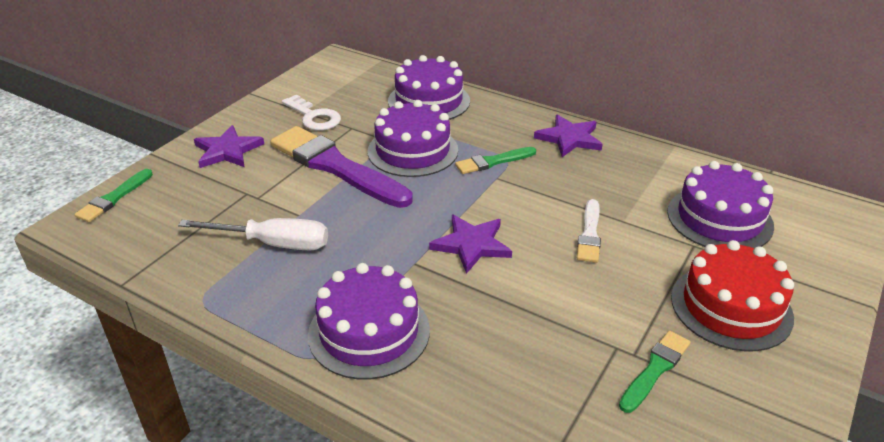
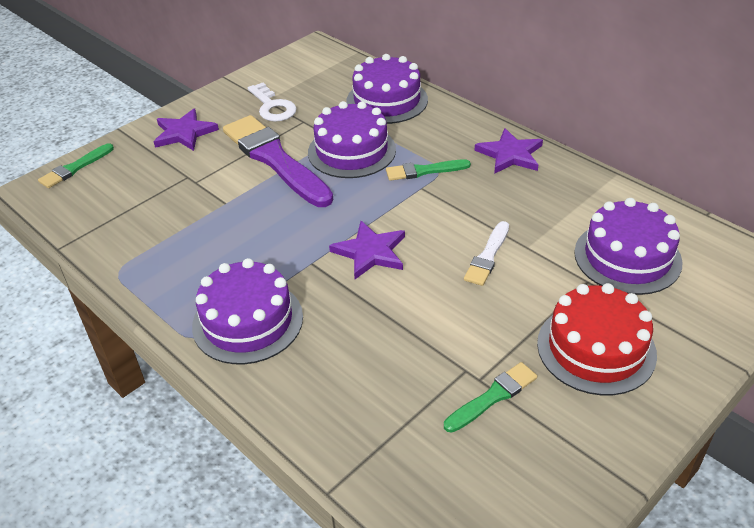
camera: 15 degrees right, 5 degrees up
white screwdriver [178,218,328,250] -> none

